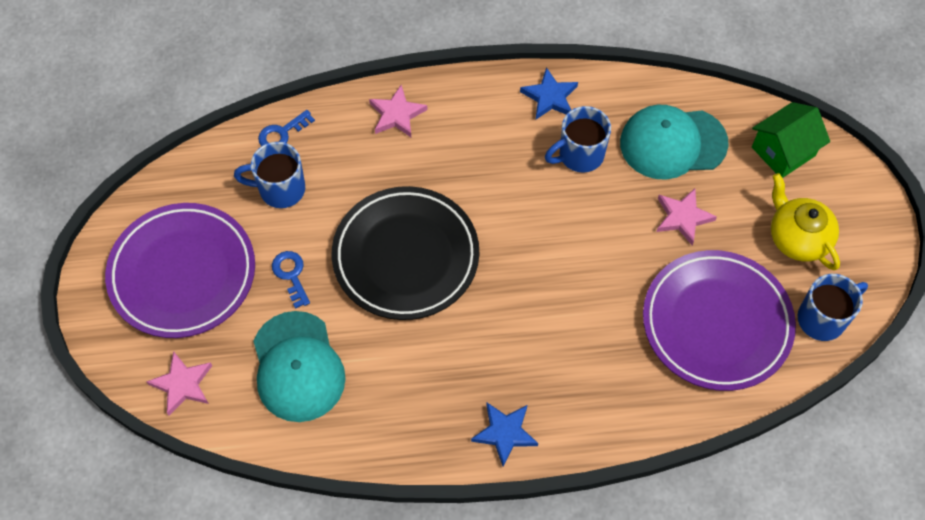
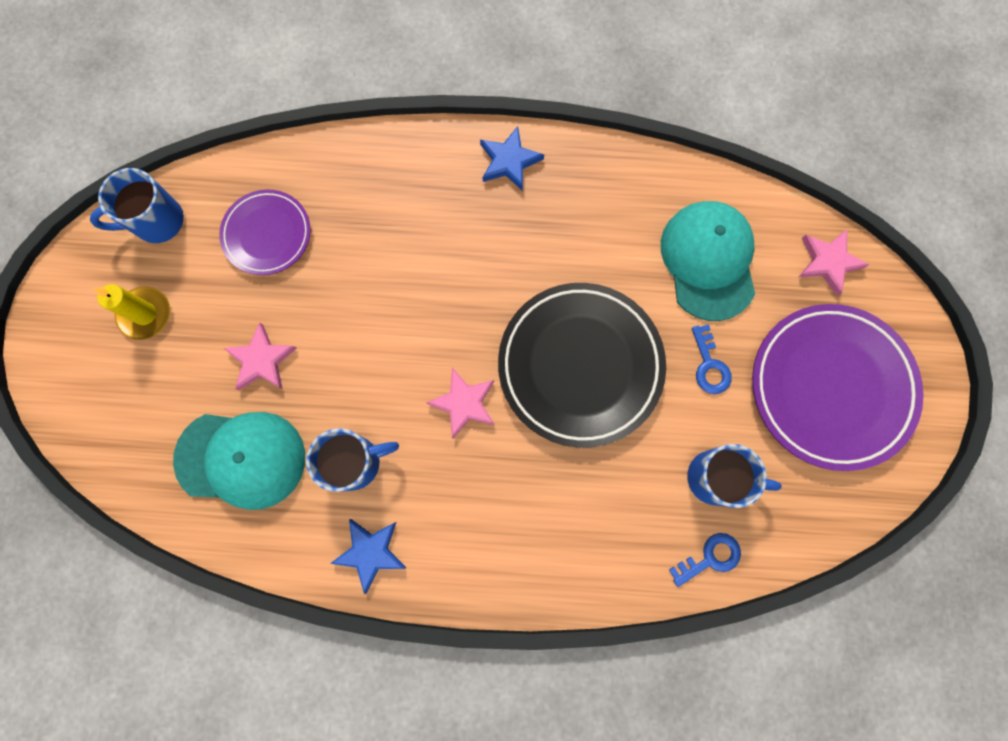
camera: 170 degrees left, 15 degrees up
pink star [369,85,428,137] -> pink star moved to [426,368,495,439]
purple plate [643,250,796,391] -> purple plate [219,189,311,275], size x0.57
green house [752,102,830,178] -> none
yellow teapot [771,173,840,270] -> yellow candle [94,284,170,340]

